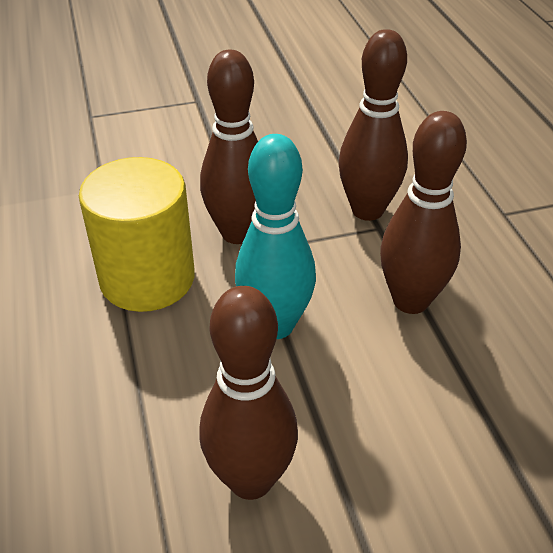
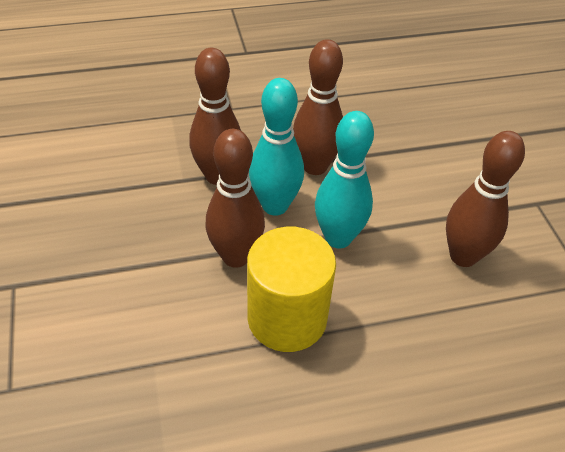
camera: 90 degrees left, 5 degrees up
none -> turquoise bowling pin [249,78,304,216]

